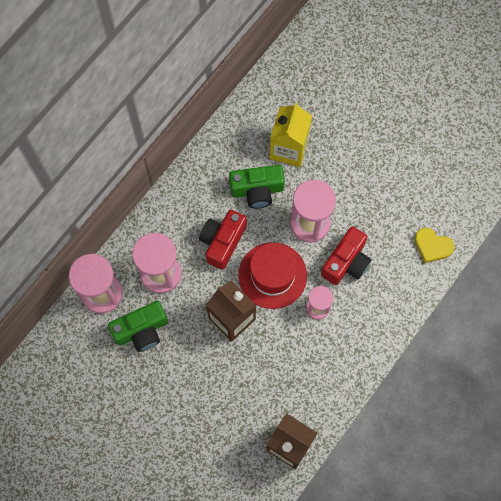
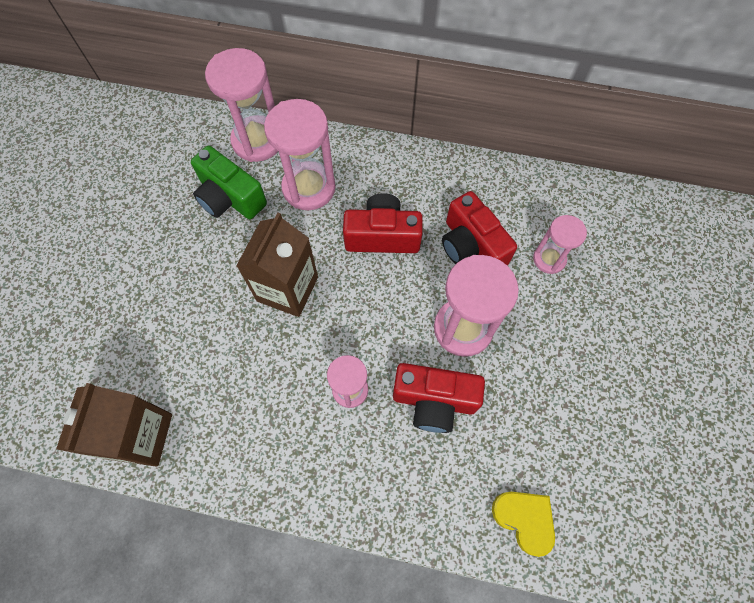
camera: 65 degrees right, 5 degrees down
green camera [229,165,285,209] -> red camera [442,191,517,265]
red hat [238,242,307,309] -> none
yellow carton [270,103,312,167] -> pink hourglass [533,215,587,274]
yellow heart [414,228,455,263] -> yellow heart turned 135 degrees clockwise [492,492,555,557]

